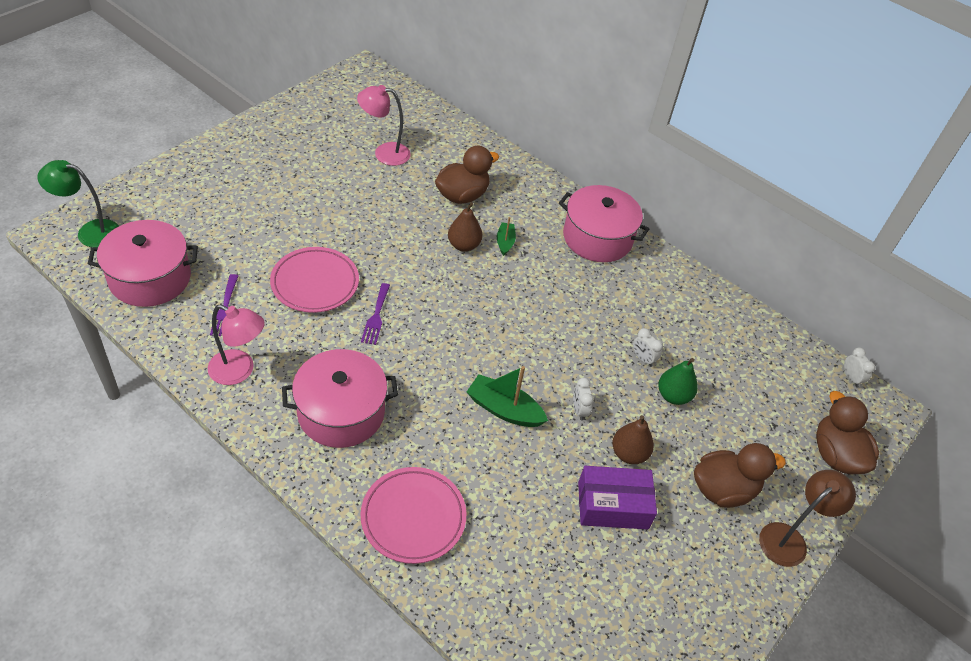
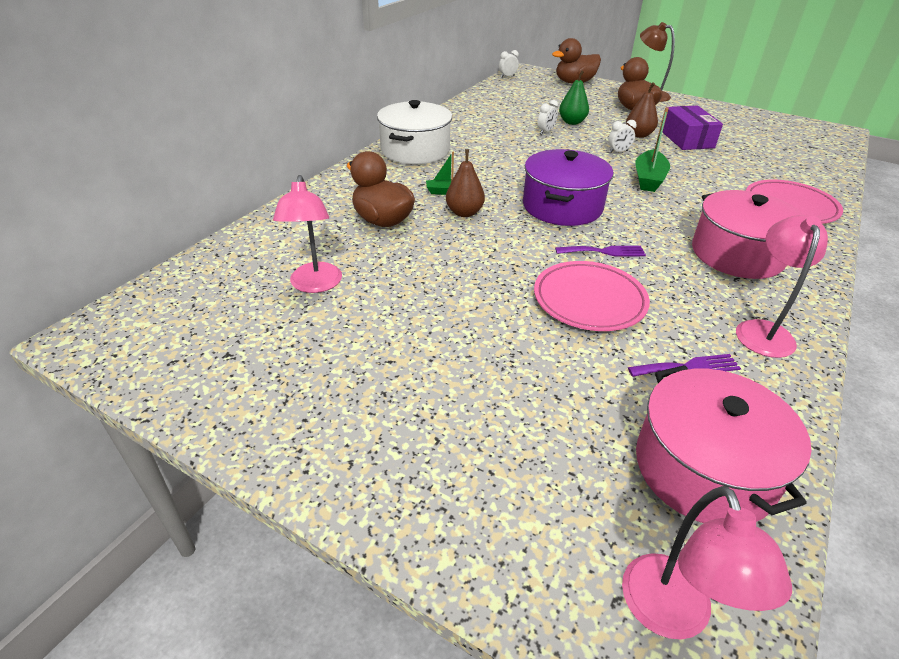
camera: 95 degrees left, 10 degrees down
green lamp [37,160,119,248] -> pink lamp [622,486,792,640]
pink pot [559,185,649,262] -> white pot [377,100,452,164]
none -> purple pot [523,149,613,226]

